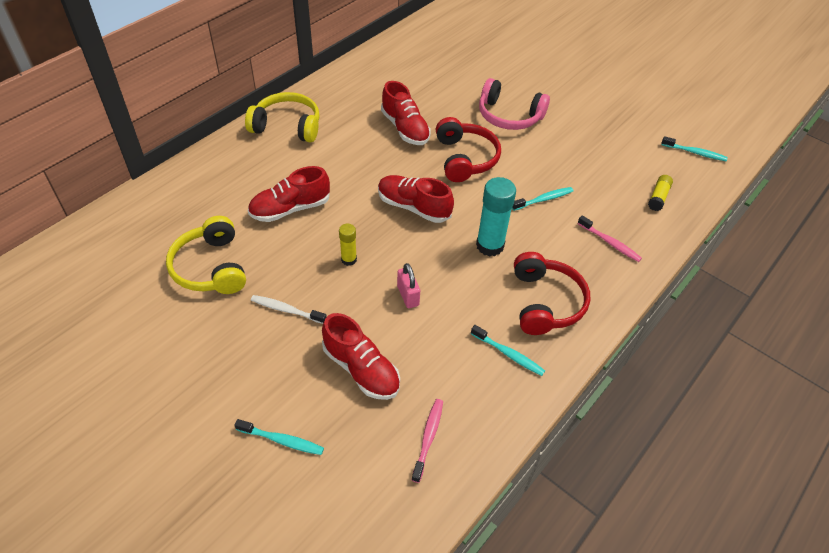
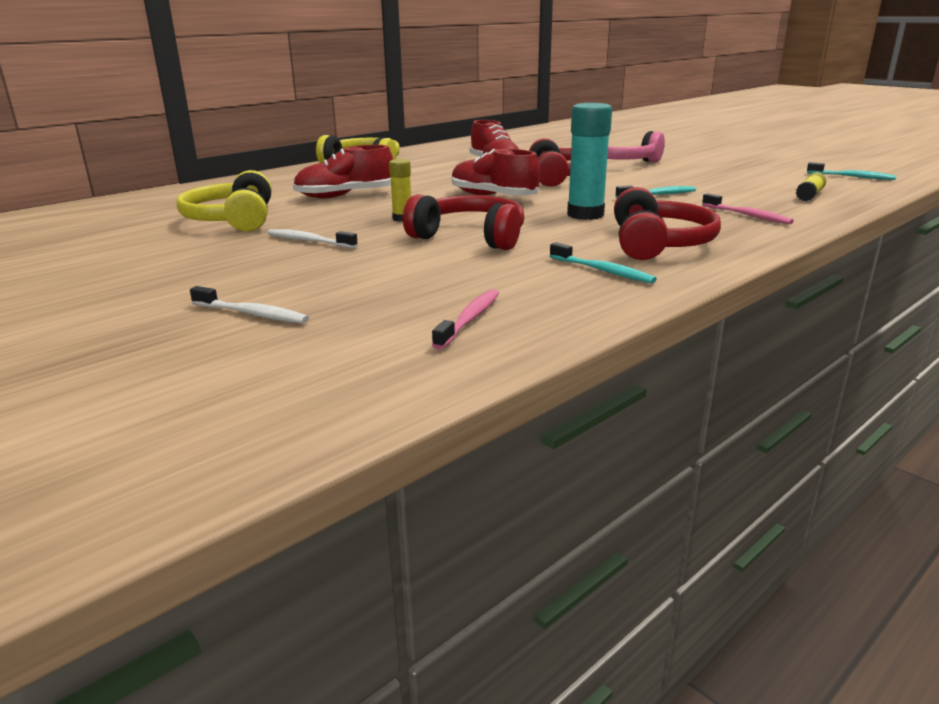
camera: 10 degrees right, 25 degrees down
turquoise toothbrush [234,419,324,455] -> white toothbrush [190,286,309,324]
red shoe [322,313,400,400] -> none
pink padlock [397,263,420,308] -> red headphones [403,194,524,250]

